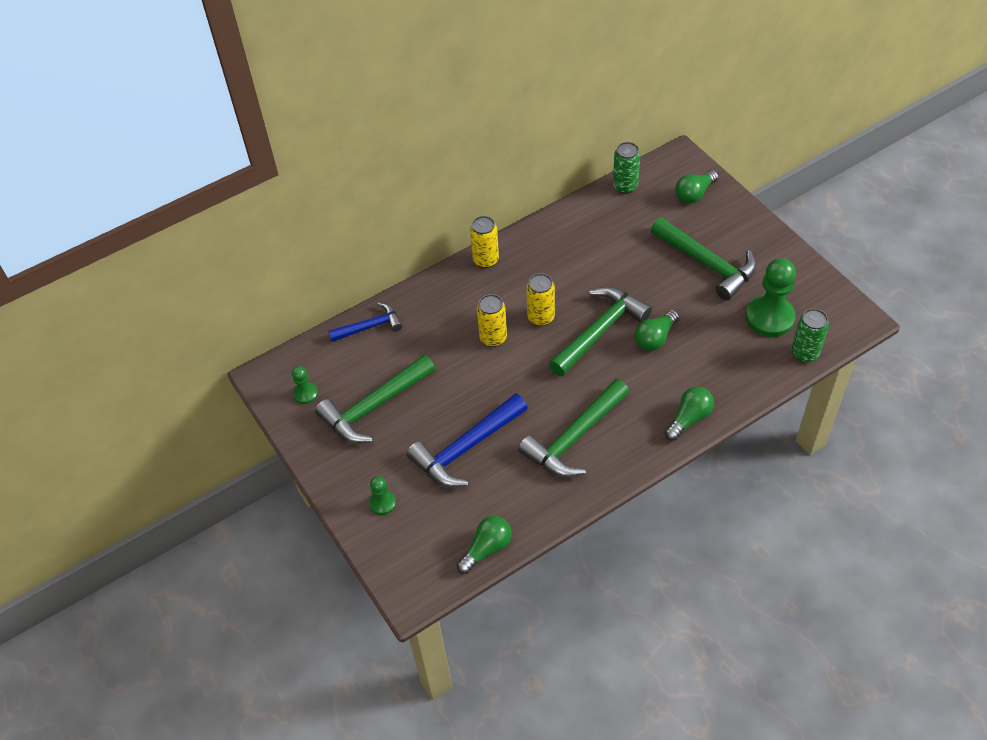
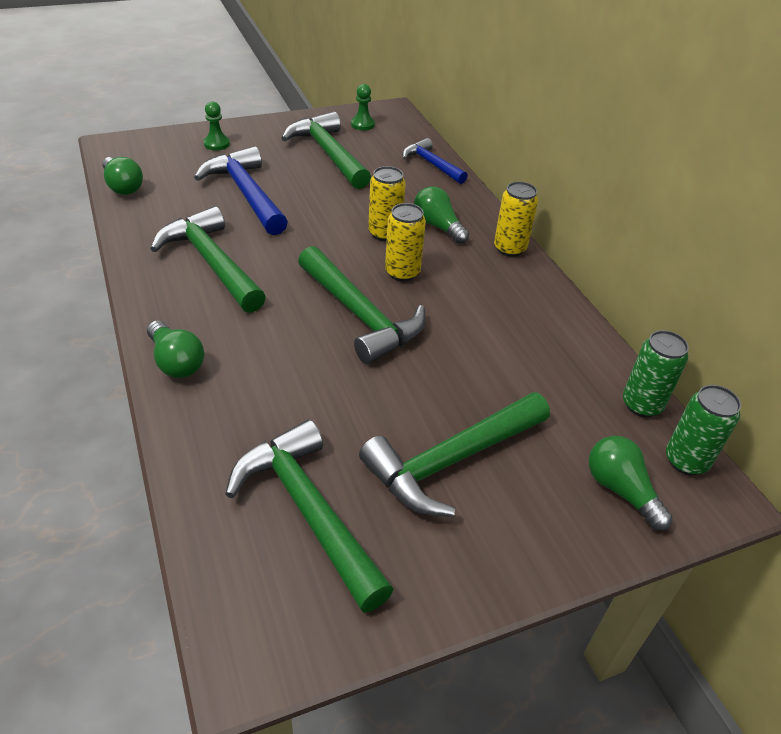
camera: 95 degrees right, 10 degrees down
blue hammer [328,302,402,342] -> blue hammer turned 150 degrees clockwise [402,138,468,184]
green light bulb [635,310,679,351] -> green light bulb moved to [414,186,469,244]
green pawn [746,258,796,337] -> green hammer [225,420,394,613]
green can [791,309,829,362] -> green can moved to [666,385,741,475]

